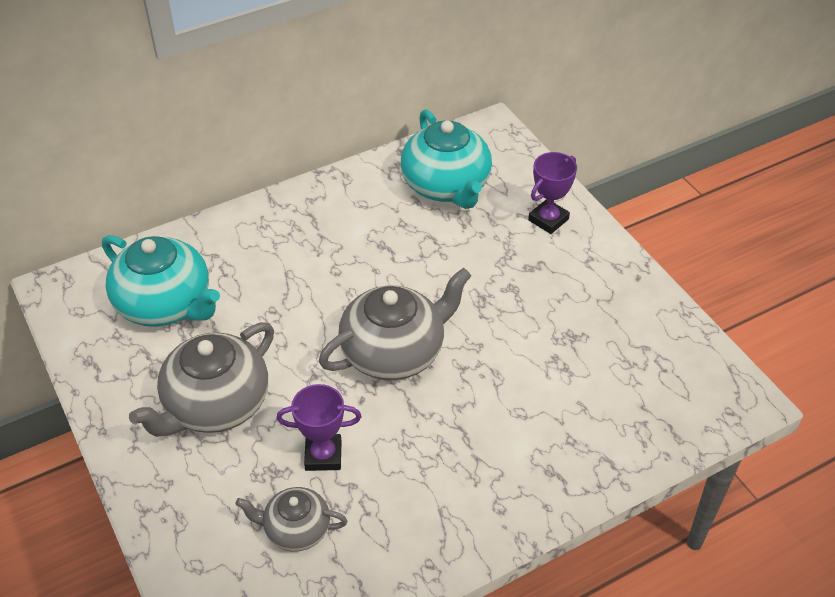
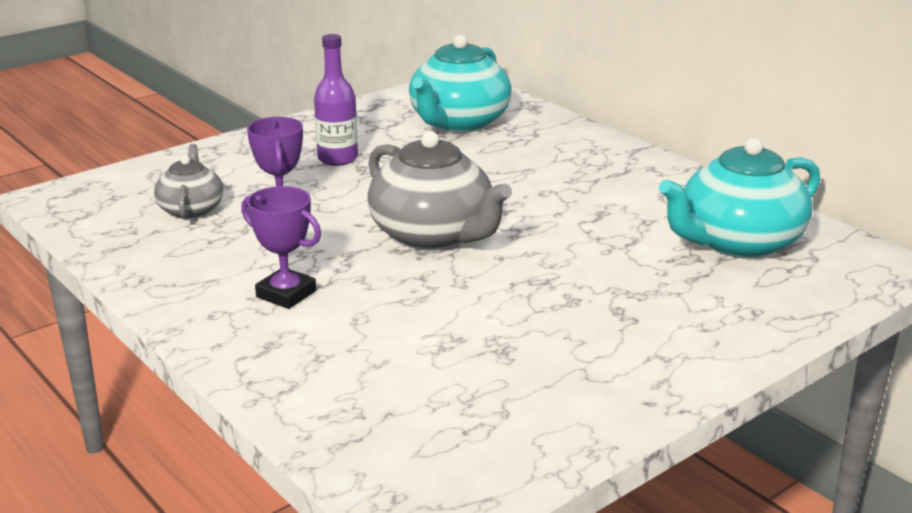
camera: 80 degrees right, 20 degrees down
grey teapot [129,322,274,437] -> purple bottle [314,34,358,166]
purple trophy [528,152,577,234] -> purple trophy moved to [241,186,321,309]

